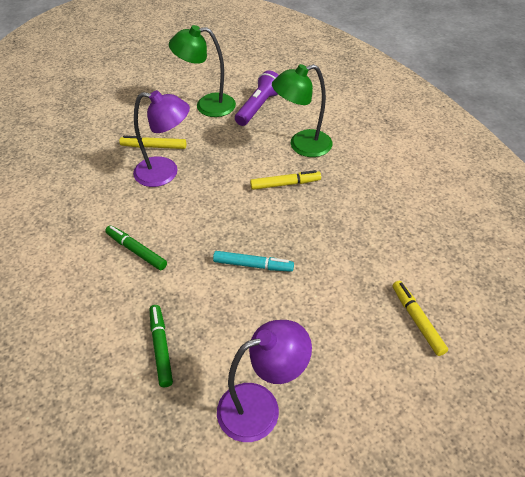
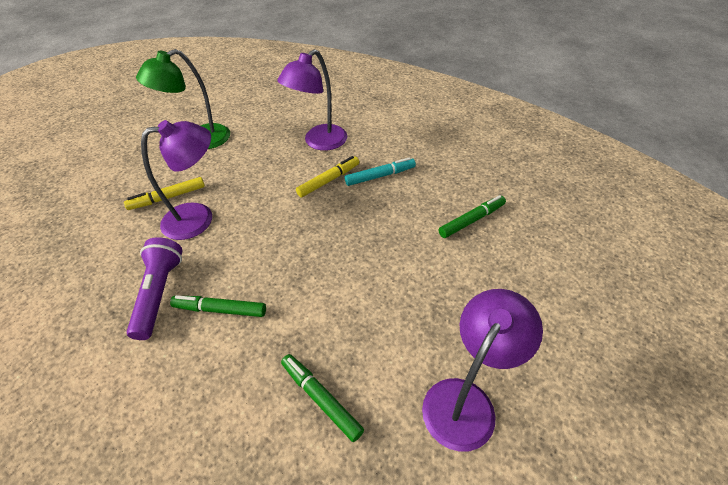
camera: 30 degrees left, 0 degrees up
turquoise marker [213,251,294,272] -> turquoise marker moved to [345,157,416,186]
purple flashlight [235,70,279,126] -> purple flashlight moved to [127,237,182,340]
green lamp [272,64,332,157] -> purple lamp [277,49,347,151]
yellow marker [393,281,448,356] -> none
none -> green marker [438,195,506,238]

